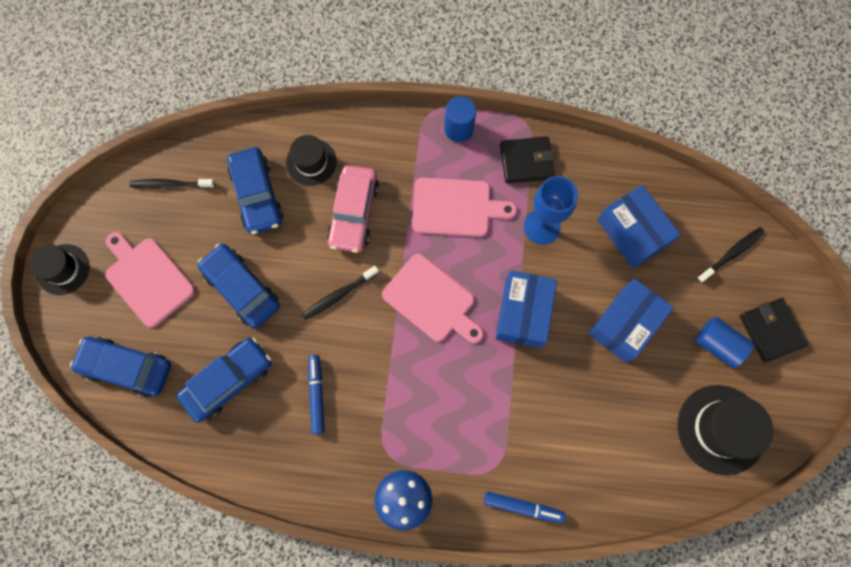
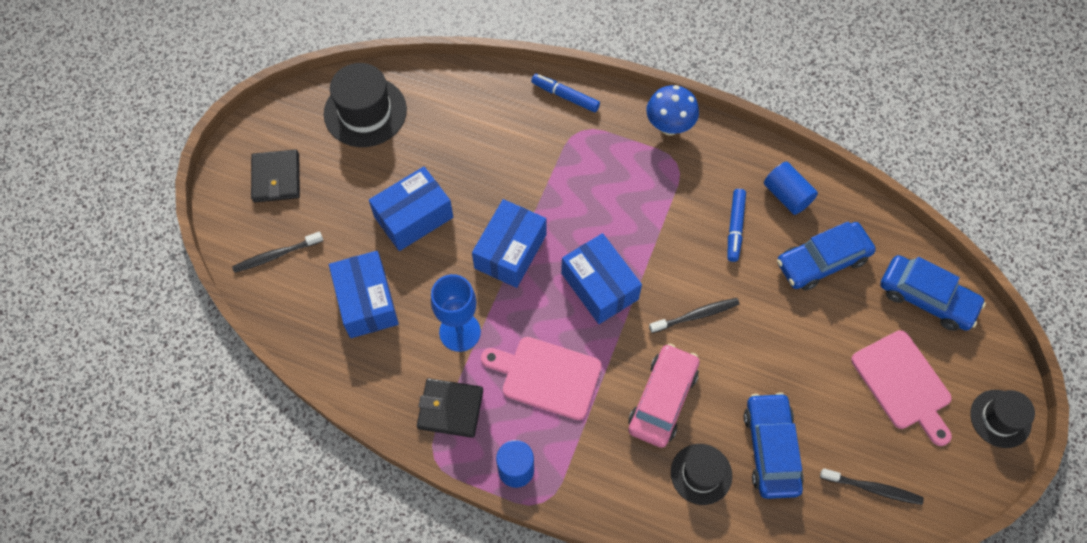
camera: 165 degrees left, 10 degrees down
blue car [198,243,280,329] -> none
pink cutting board [382,254,484,343] -> blue box [561,233,642,324]
blue cylinder [696,317,754,368] -> blue cylinder moved to [764,162,818,215]

